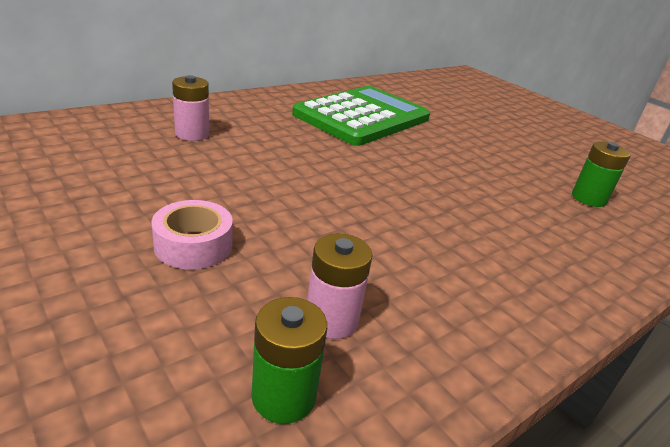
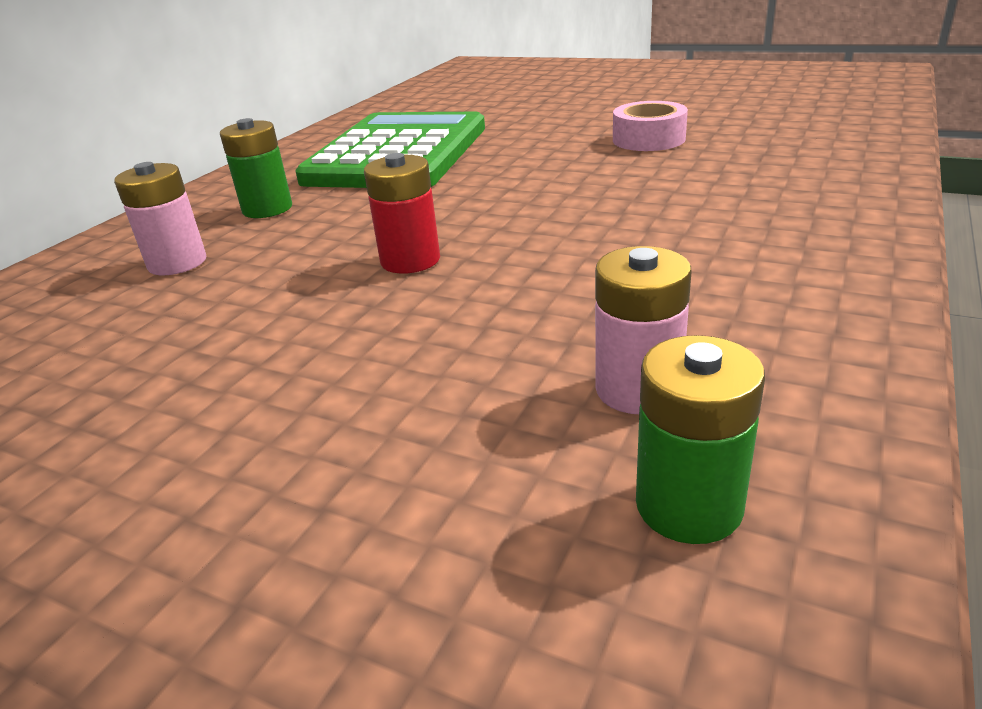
camera: 20 degrees left, 0 degrees up
pink tape [152,200,233,269] -> pink tape moved to [613,101,688,151]
green battery [572,142,631,207] -> green battery moved to [220,118,292,218]
none -> red battery [364,153,440,273]

